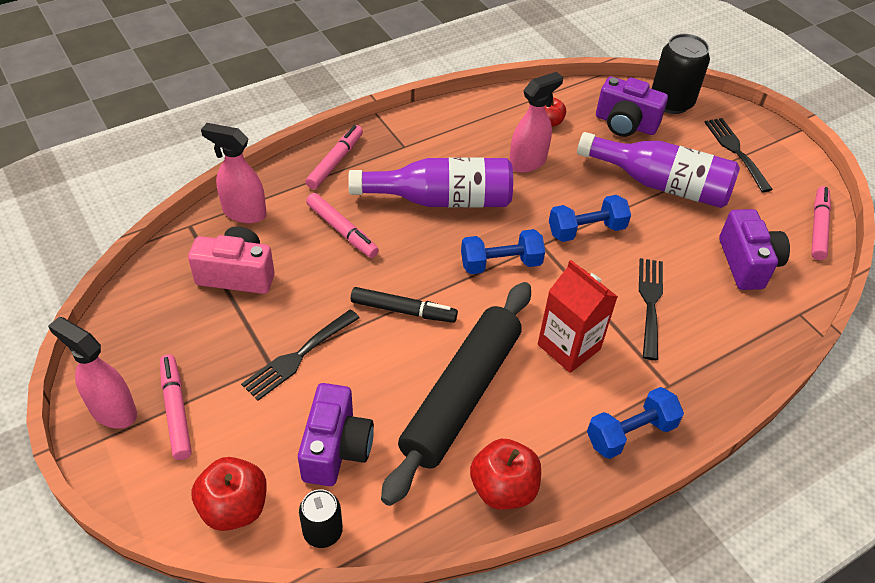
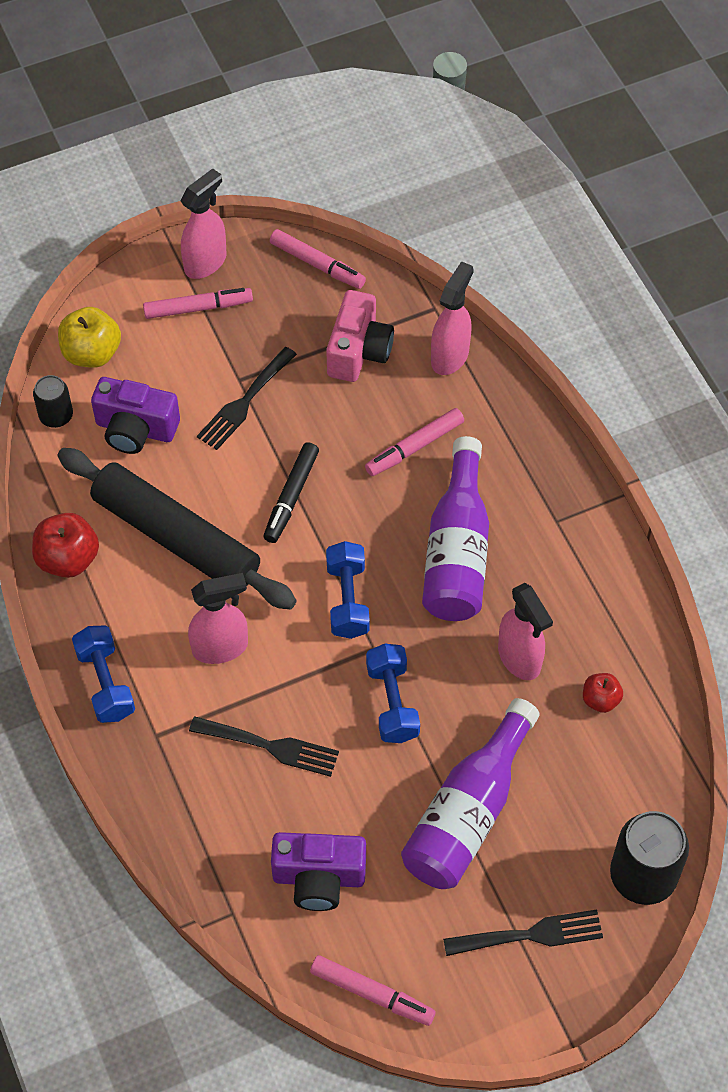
camera: 100 degrees right, 10 degrees up
red apple [192,457,267,531] -> yellow apple [58,307,121,368]
black fork [241,309,359,401] -> black fork turned 105 degrees counterclockwise [197,347,297,450]
pink marker [305,125,363,189] -> pink marker moved to [270,229,366,289]
red carton [538,260,618,373] -> pink spray bottle [188,573,248,664]
purple camera [596,77,668,137] -> none

